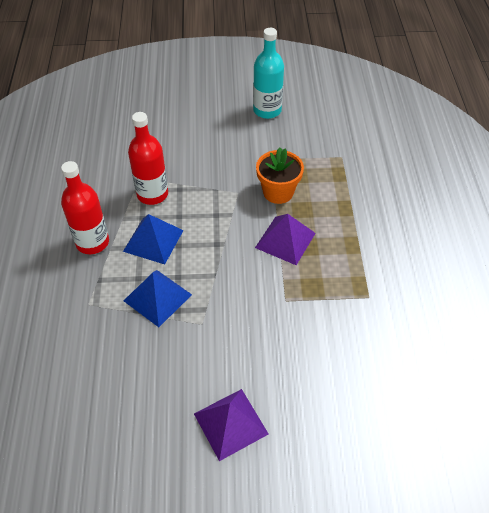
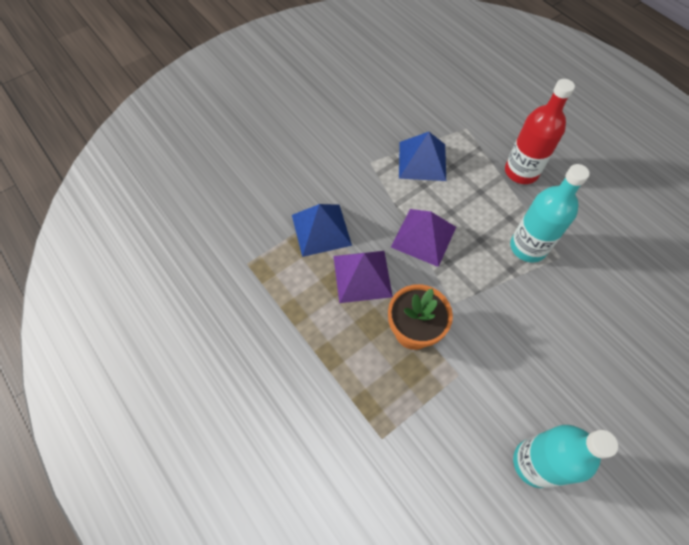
camera: 145 degrees right, 10 degrees up
blue pyramid [123,214,184,264] -> blue pyramid moved to [292,204,352,257]
red bottle [128,112,168,205] -> turquoise bottle [510,164,590,263]
purple pyramid [194,389,268,461] -> purple pyramid moved to [391,209,456,267]

